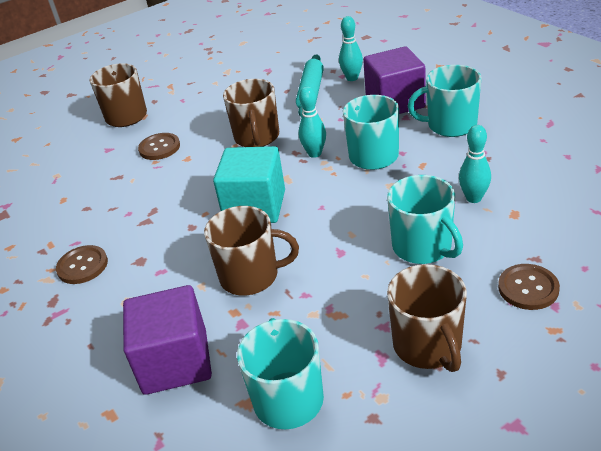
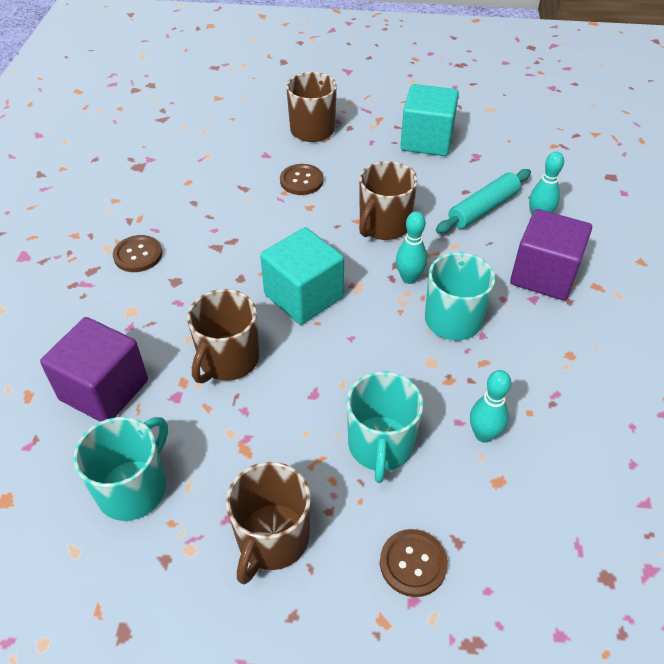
camera: 35 degrees right, 10 degrees up
brown mug [204,206,299,296] -> brown mug turned 75 degrees clockwise [187,289,259,383]
turquoise mug [408,65,482,137] -> none
none -> turquoise cube [400,84,459,156]

